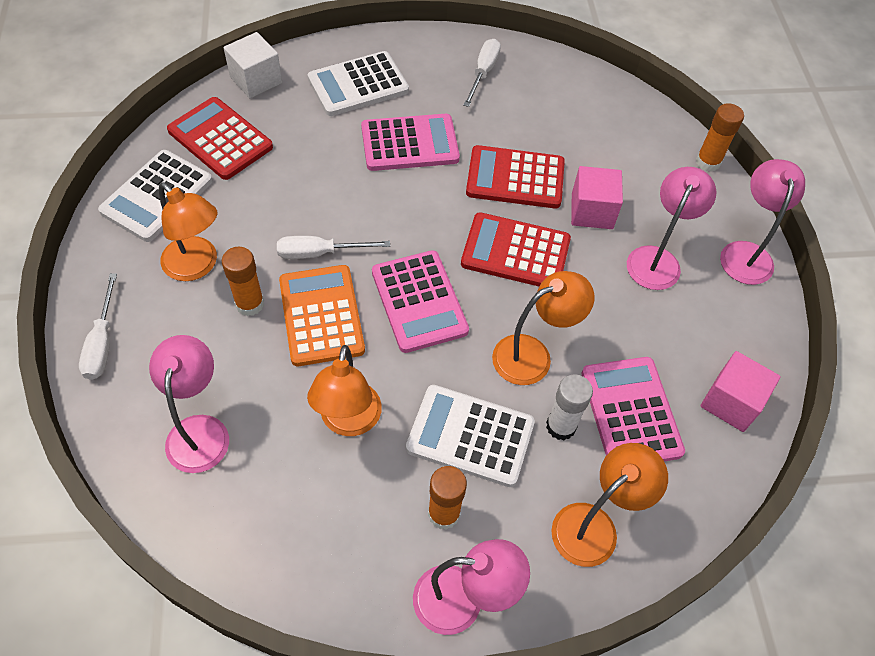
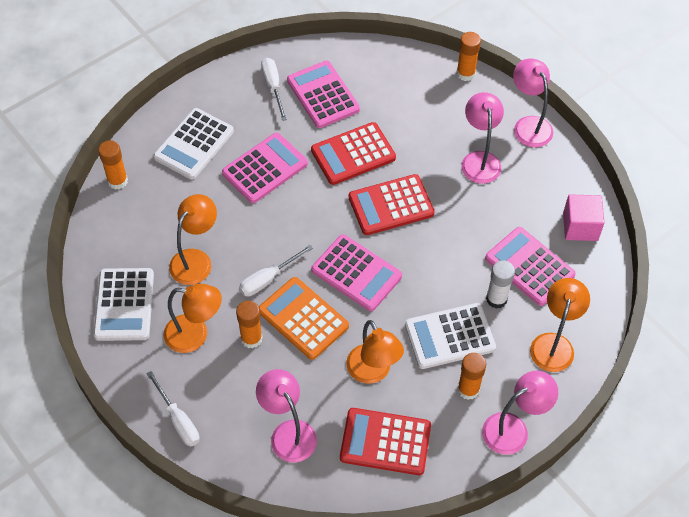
camera: 30 degrees left, 0 degrees up
red calculator [167,97,273,180] -> red calculator moved to [340,408,431,475]
white cube [224,32,282,98] -> orange glue stick [98,140,128,190]
orange lamp [492,271,594,385] -> orange lamp moved to [169,194,217,285]
pink cube [571,166,623,229] -> none
none -> pink calculator [287,61,360,128]

